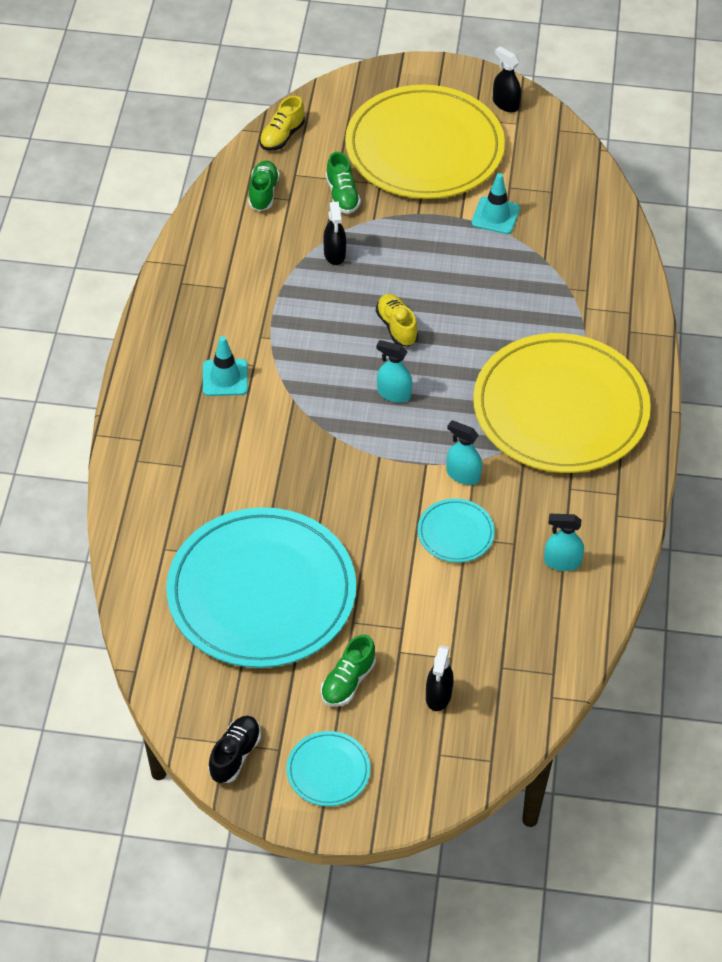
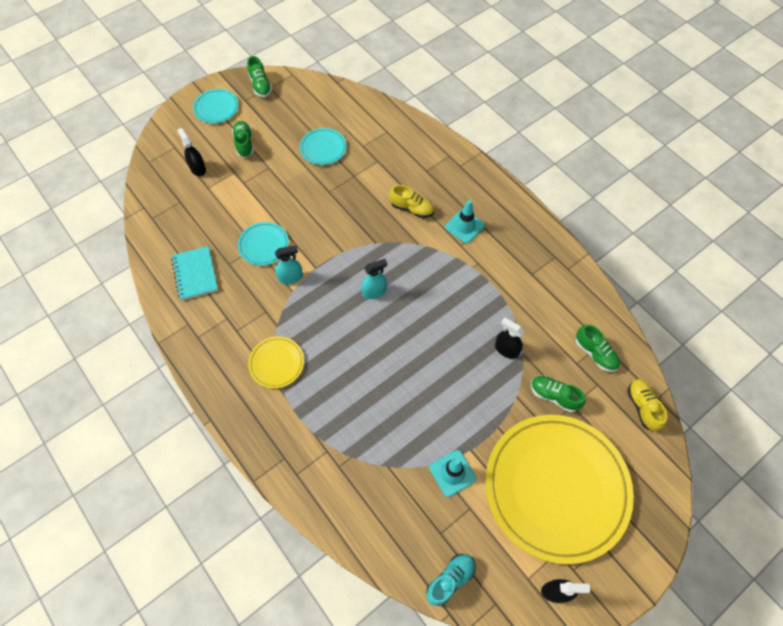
camera: 135 degrees right, 10 degrees up
turquoise plate [166,507,356,668] -> turquoise plate [300,128,347,165], size x0.42
black shoe [208,716,261,783] -> green shoe [247,56,272,97]
yellow shoe [376,294,418,346] -> yellow shoe moved to [390,185,434,218]
yellow plate [473,333,651,473] -> yellow plate [248,336,304,389], size x0.42
turquoise spray bottle [544,514,584,571] -> turquoise notebook [171,246,218,301]
none -> turquoise shoe [426,554,476,606]

